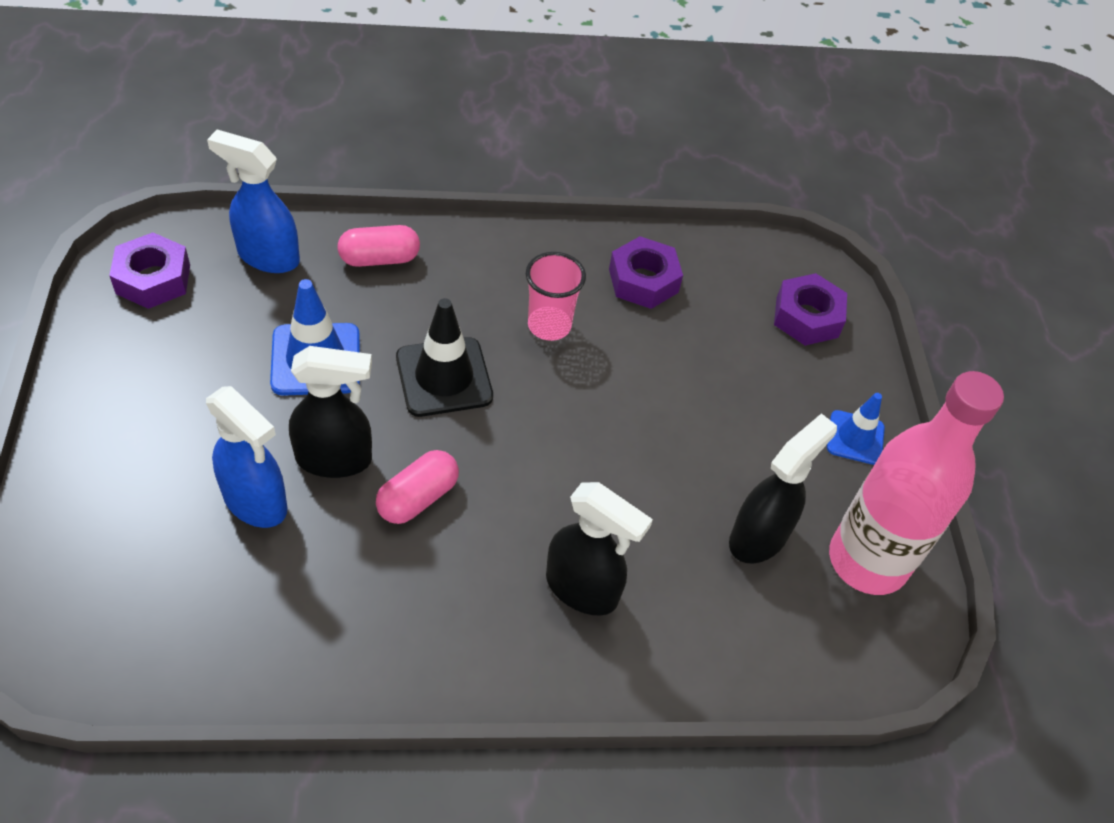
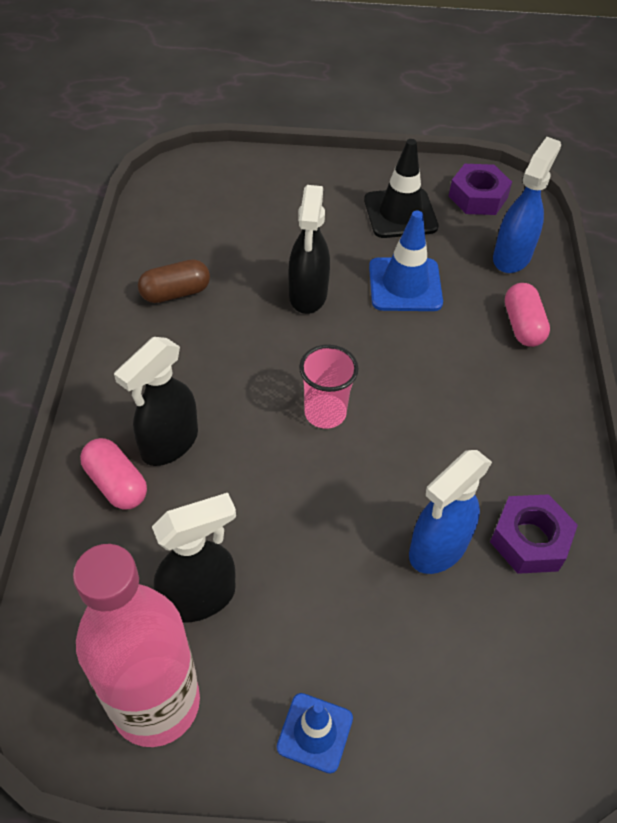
camera: 100 degrees right, 0 degrees up
blue spray bottle [206,386,288,528] -> blue spray bottle moved to [409,450,492,574]
pink capsule [376,450,459,524] -> pink capsule moved to [80,438,147,510]
black traffic cone [396,298,493,417] -> black traffic cone moved to [364,139,439,238]
pink cup [526,252,586,341] -> pink cup moved to [299,345,359,429]
black spray bottle [729,413,837,563] -> black spray bottle turned 75 degrees counterclockwise [152,493,236,623]
purple nut [774,273,847,346] -> none
none -> brown capsule [138,259,210,303]

